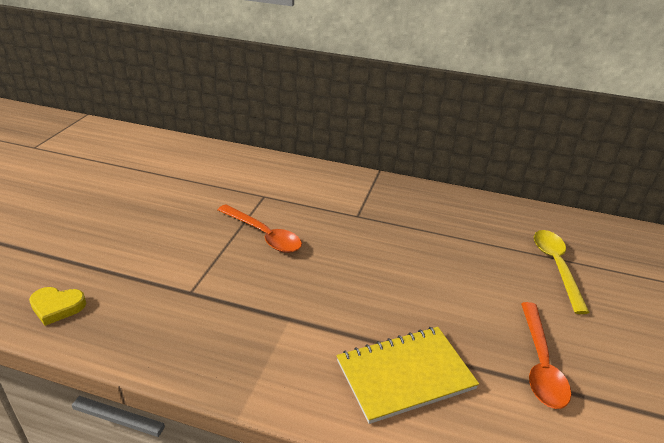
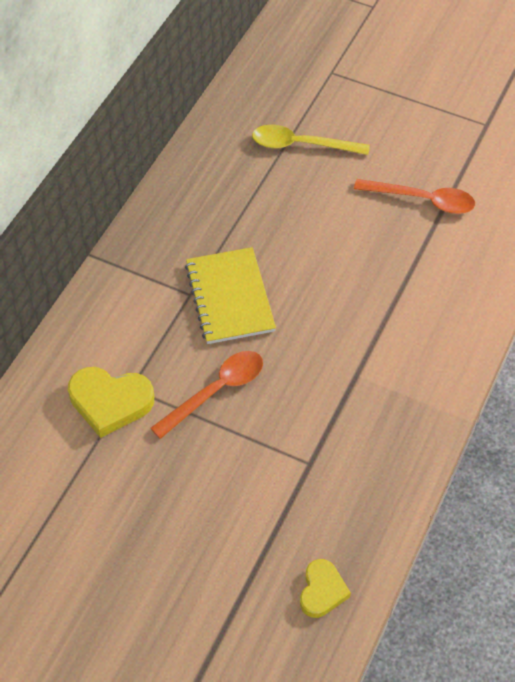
camera: 80 degrees left, 20 degrees up
yellow notebook [337,327,479,424] -> yellow notebook moved to [185,247,276,344]
none -> yellow heart [68,367,154,438]

